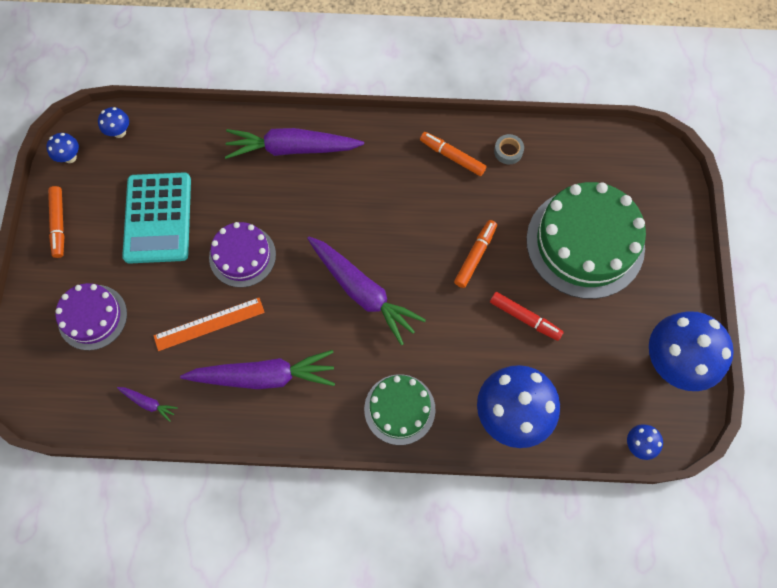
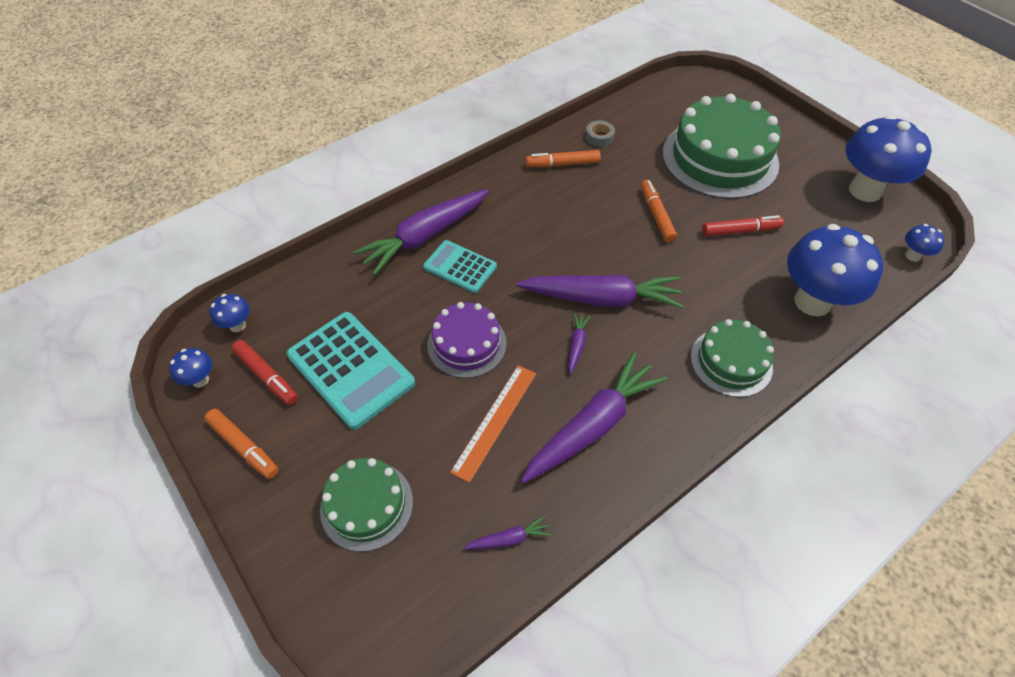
camera: 40 degrees left, 15 degrees down
purple cake [55,283,127,350] -> green cake [320,458,413,552]
none -> red marker [231,340,298,405]
none -> turquoise calculator [423,240,497,293]
none -> purple carrot [568,313,590,374]

